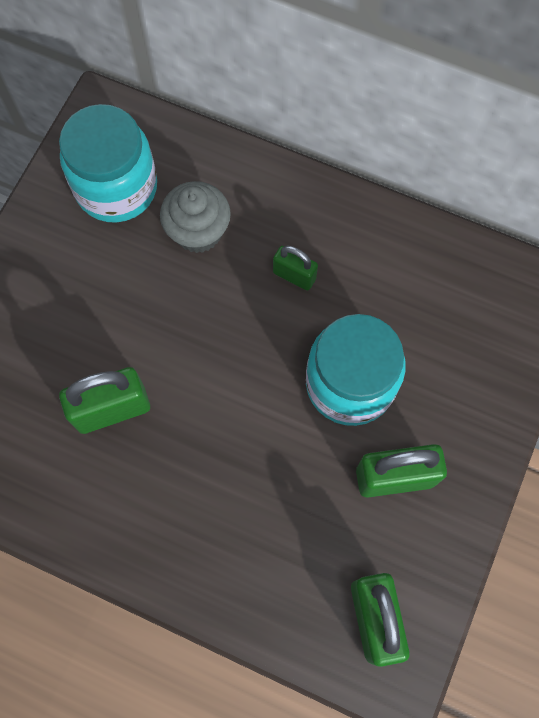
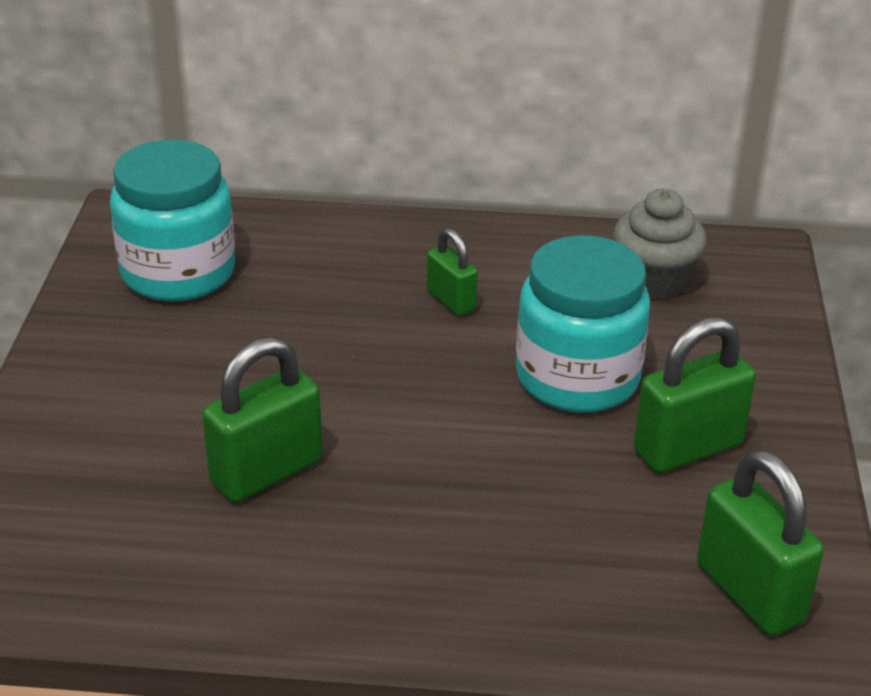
camera: 20 degrees left, 35 degrees down
grey cupcake [160,181,231,253] -> grey cupcake moved to [613,189,707,299]
green padlock [273,246,318,291] -> green padlock turned 45 degrees clockwise [427,228,478,316]

